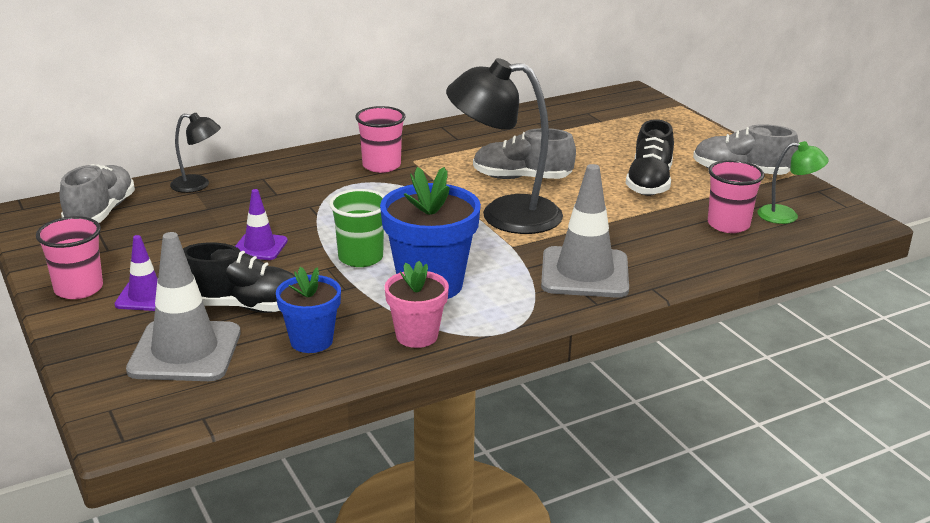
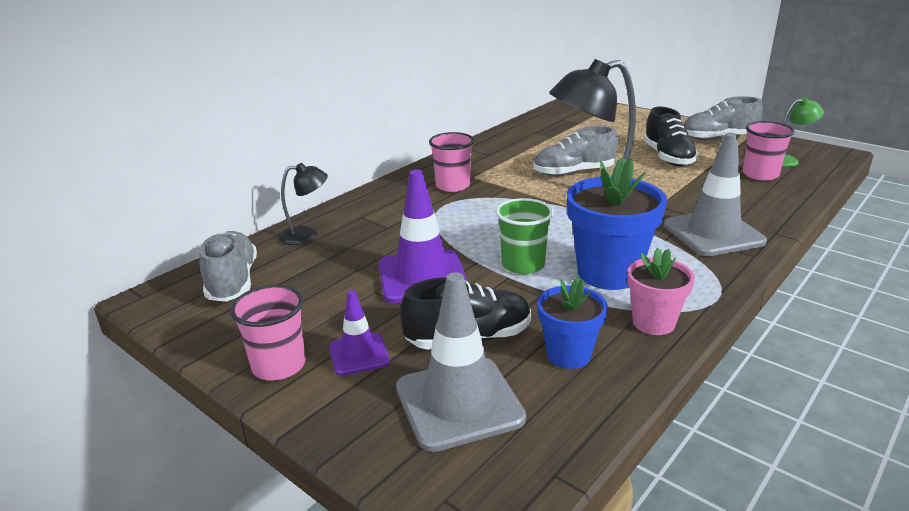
camera: 20 degrees left, 0 degrees up
purple traffic cone [235,189,288,260] -> purple traffic cone [379,170,468,303], size x1.80

